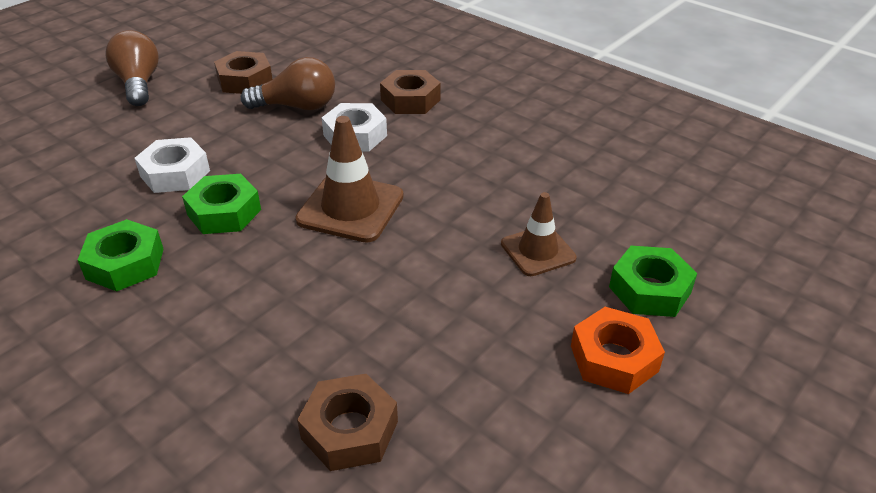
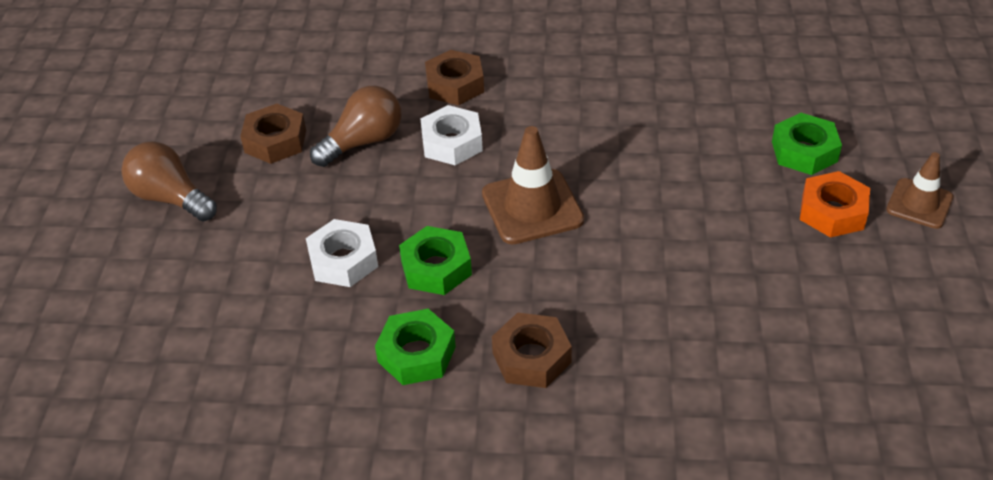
camera: 35 degrees left, 5 degrees up
brown nut [297,374,398,471] -> brown nut moved to [492,312,572,388]
brown traffic cone [501,192,577,276] -> brown traffic cone moved to [886,152,954,229]

